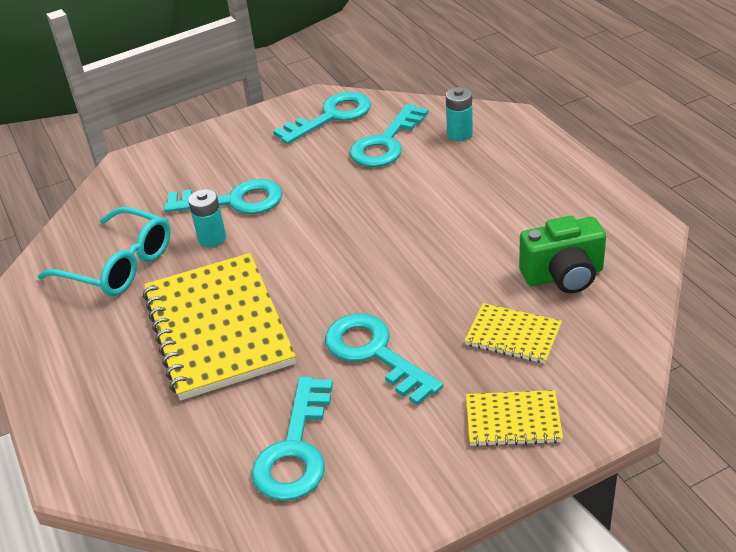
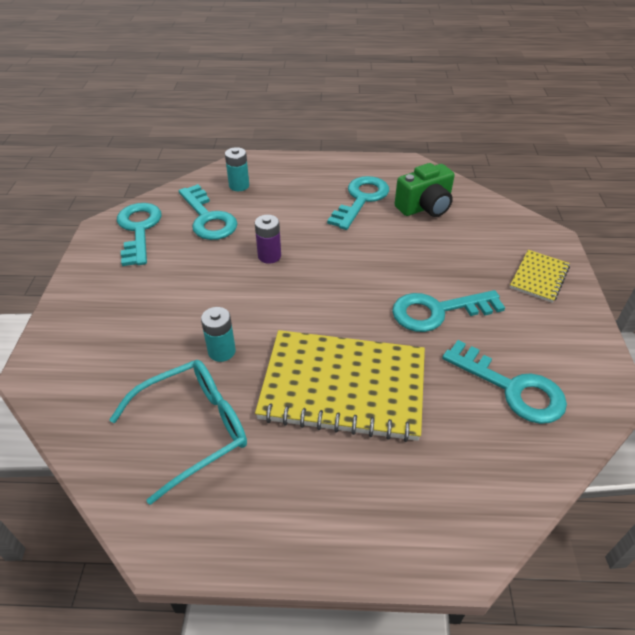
camera: 65 degrees left, 5 degrees up
turquoise key [164,179,283,214] -> turquoise key moved to [327,176,389,230]
yellow notebook [464,303,562,364] -> none
green camera [519,216,606,293] -> green camera turned 45 degrees clockwise [395,163,455,217]
none -> purple battery [255,215,281,264]

